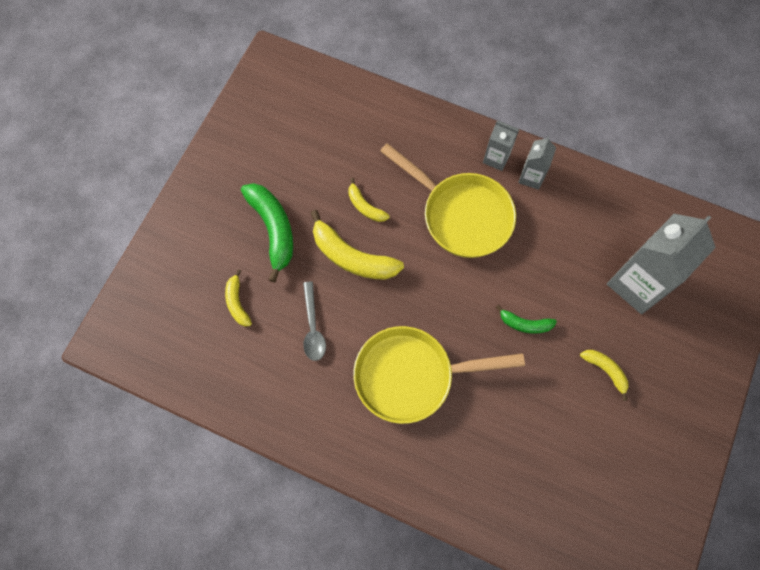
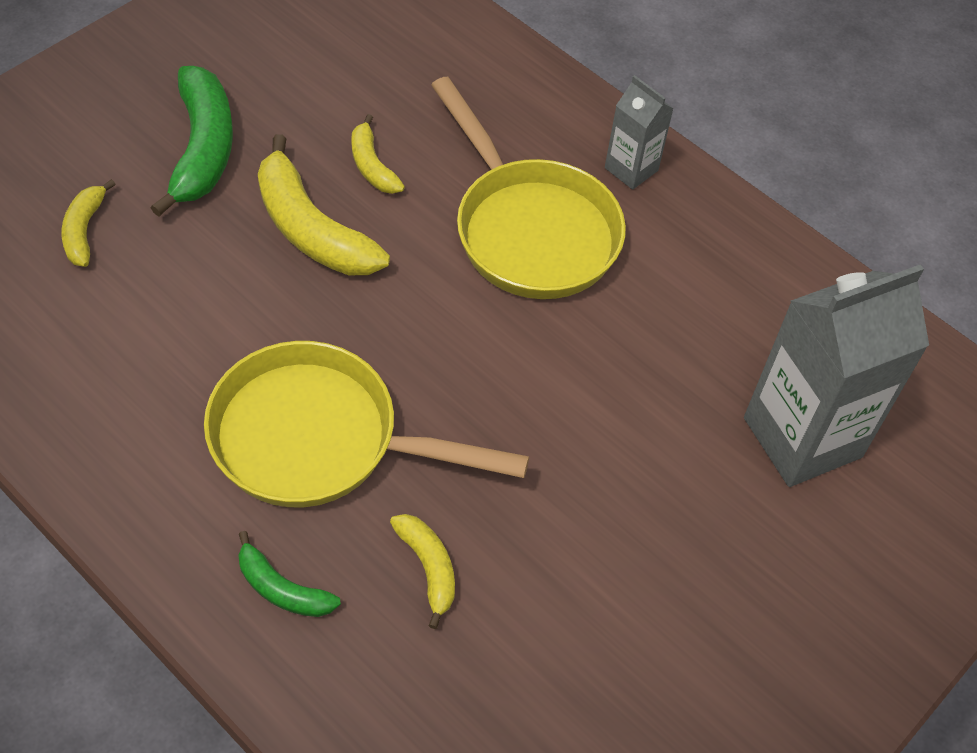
camera: 15 degrees right, 15 degrees down
grey spoon [303,281,326,361] -> none
green banana [496,305,557,334] -> green banana moved to [238,531,341,617]
grey carton [518,136,556,190] -> none
yellow banana [580,350,628,401] -> yellow banana moved to [390,514,455,629]

